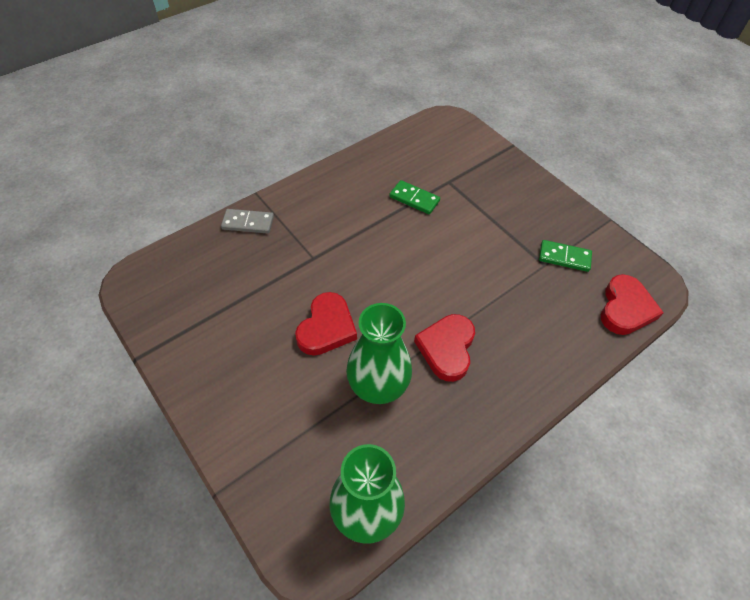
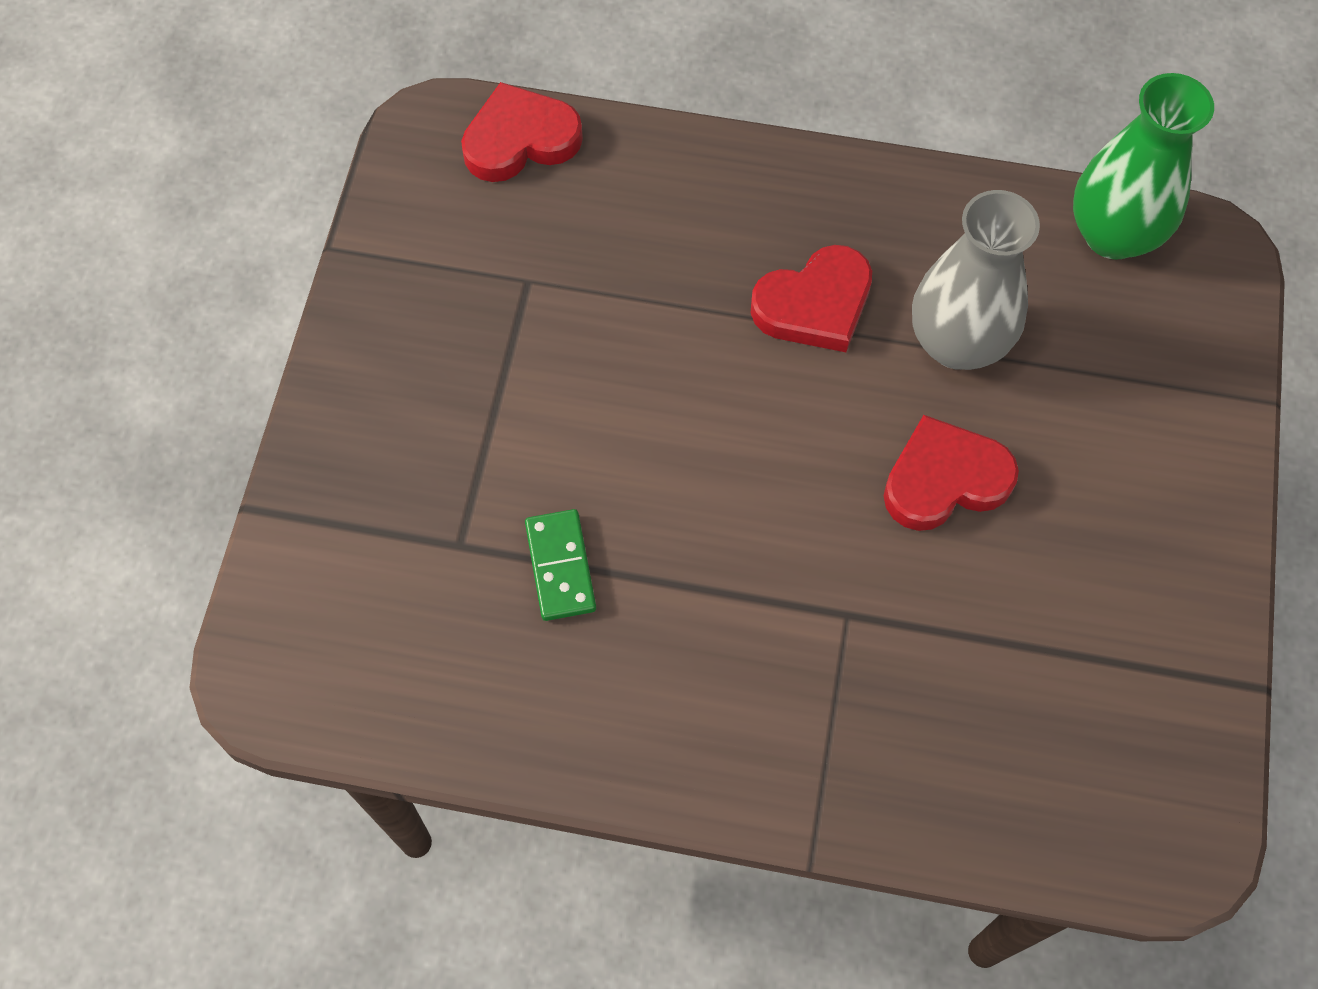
camera: 130 degrees left, 10 degrees up
grey domino [221,209,274,233] -> none
green vase [346,303,412,404] -> grey vase [912,190,1040,370]
green domino [539,240,592,272] -> none

